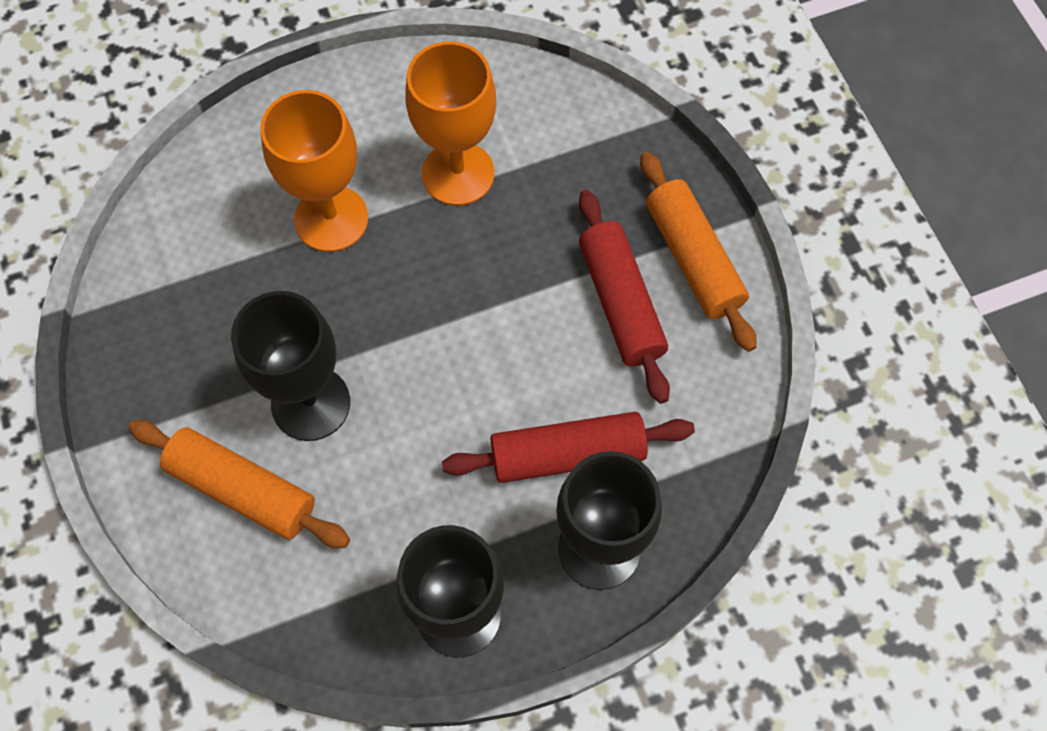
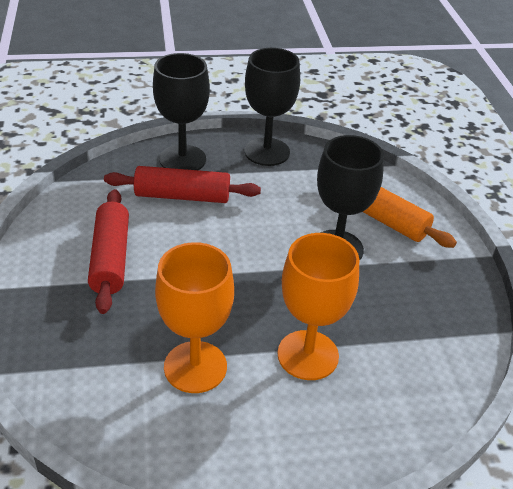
camera: 170 degrees left, 25 degrees down
orange rolling pin [640,152,757,352] -> none

